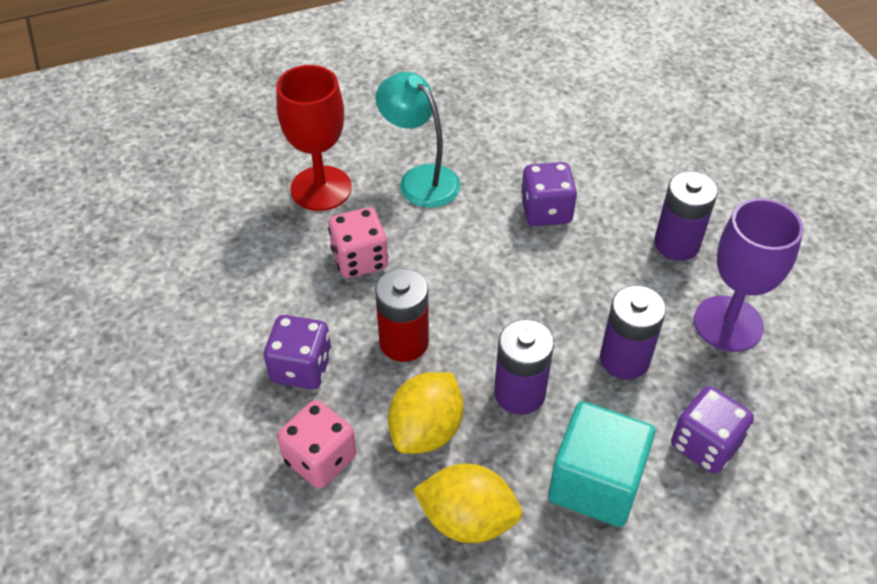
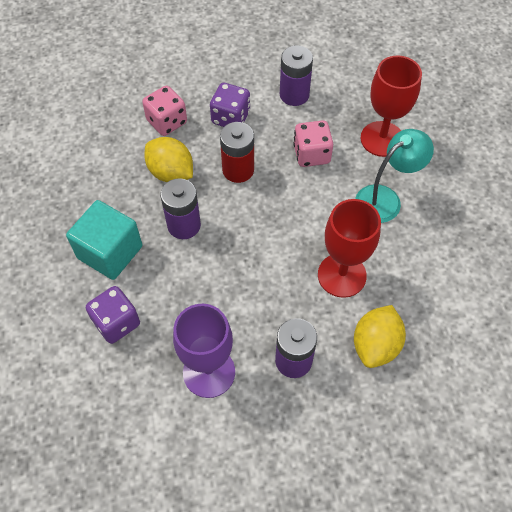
camera: 100 degrees right, 10 degrees up
yellow lemon [413,464,522,543] -> yellow lemon moved to [354,305,406,368]
purple dice [521,162,577,226] -> red goblet [318,199,381,298]
purple battery [600,285,666,380] -> purple battery moved to [280,45,313,106]

